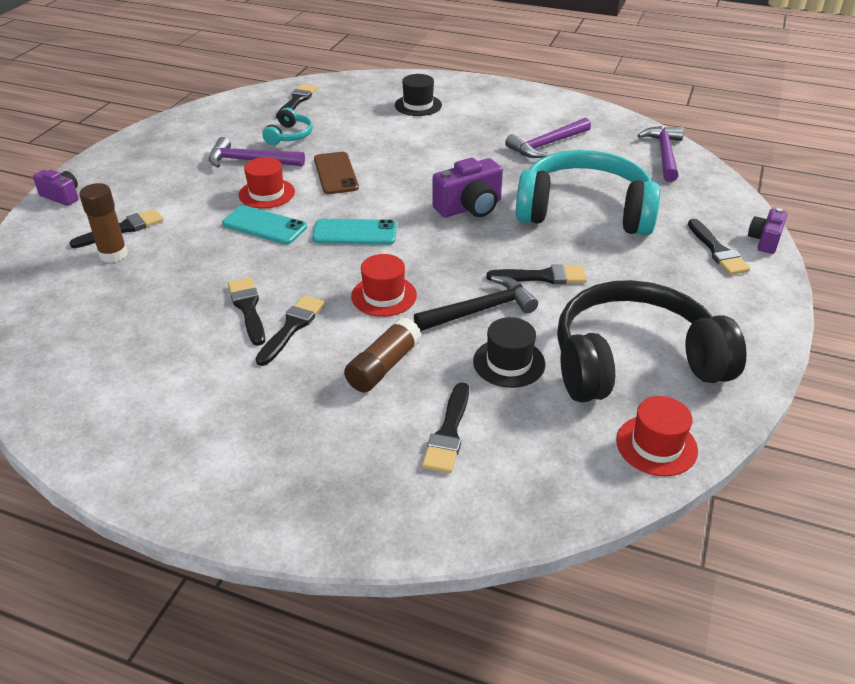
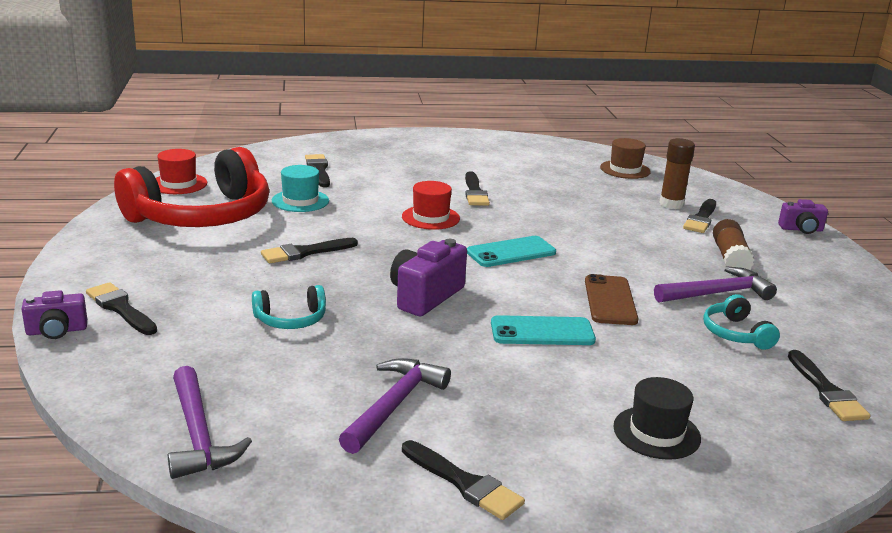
camera: 150 degrees right, 15 degrees down
turquoise phone [222,205,307,245] -> turquoise phone moved to [491,315,596,345]
black brush [228,277,265,346] -> black brush moved to [402,440,525,520]
red hat [239,157,295,209] -> none
brown phone [314,152,359,194] -> brown phone turned 45 degrees clockwise [585,274,639,325]
brown glue stick [344,317,422,392] -> brown glue stick moved to [713,219,755,270]
black hammer [414,276,538,331] -> none
black hat [473,317,545,388] -> turquoise hat [272,165,329,212]
turquoise headphones [516,150,660,236] -> turquoise headphones [252,285,326,329], size x0.42
black headphones [557,280,747,403] -> red headphones [114,147,269,227]
purple camera [748,208,787,254] -> purple camera turned 75 degrees clockwise [22,290,87,339]
none -> brown hat [600,138,651,179]

